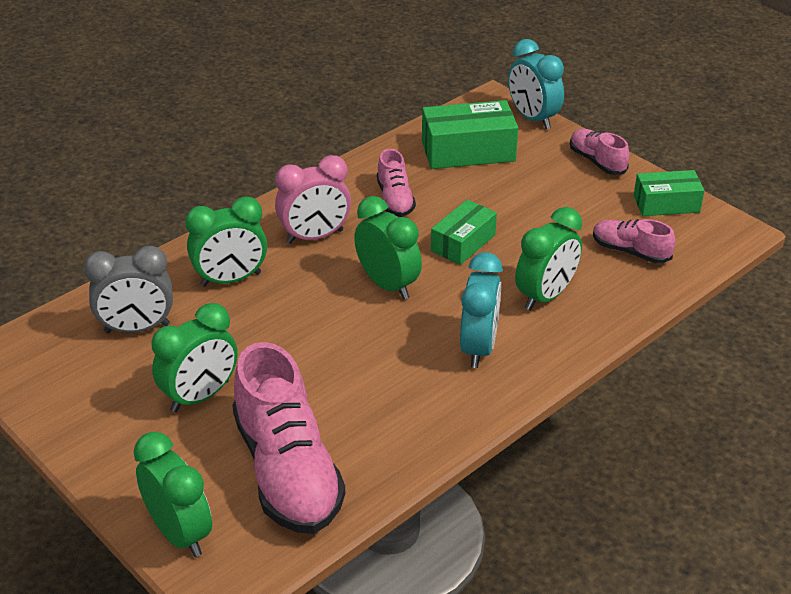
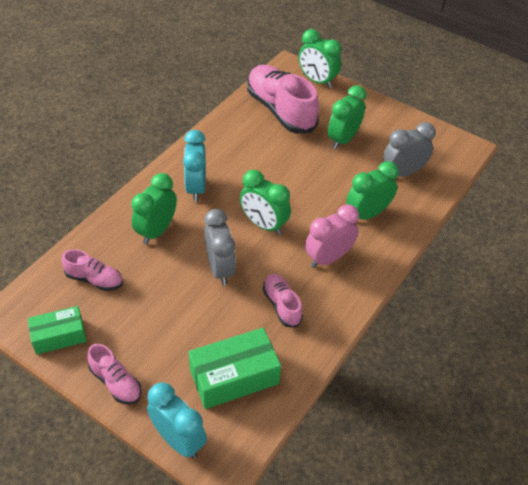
camera: 165 degrees right, 10 degrees up
green box [431,200,497,265] -> grey clock [204,209,236,285]

